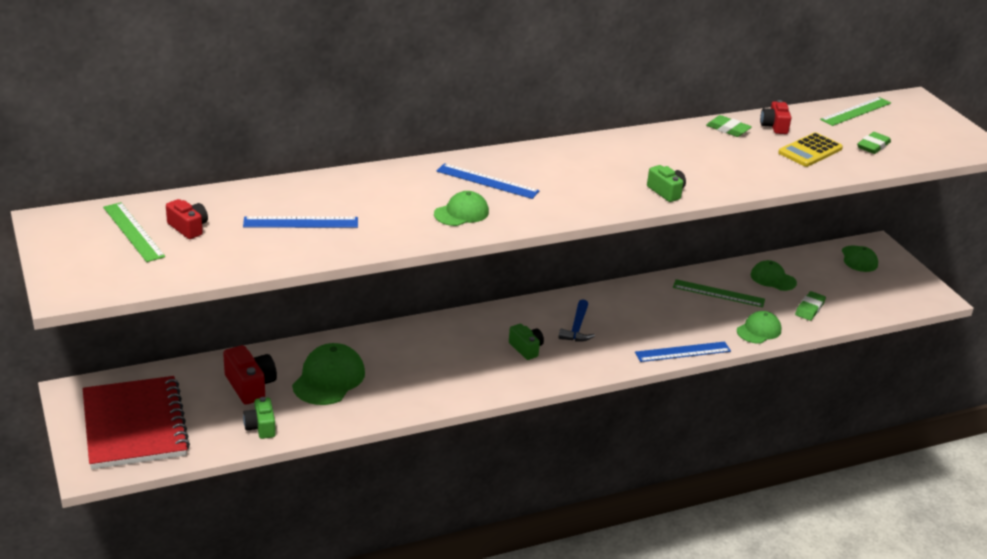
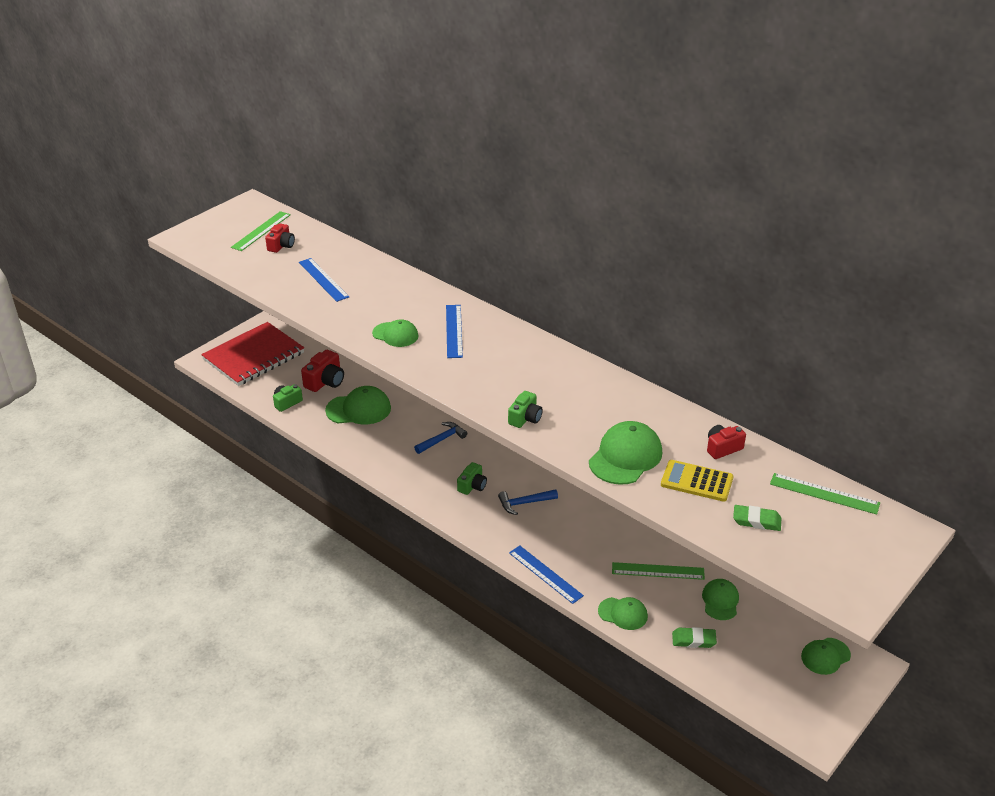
camera: 65 degrees right, 5 degrees up
green ruler [673,279,765,308] -> green ruler turned 75 degrees counterclockwise [612,562,705,580]
green eraser [706,115,752,137] -> none
none -> blue hammer [414,422,467,454]
none -> green cap [589,421,662,485]

